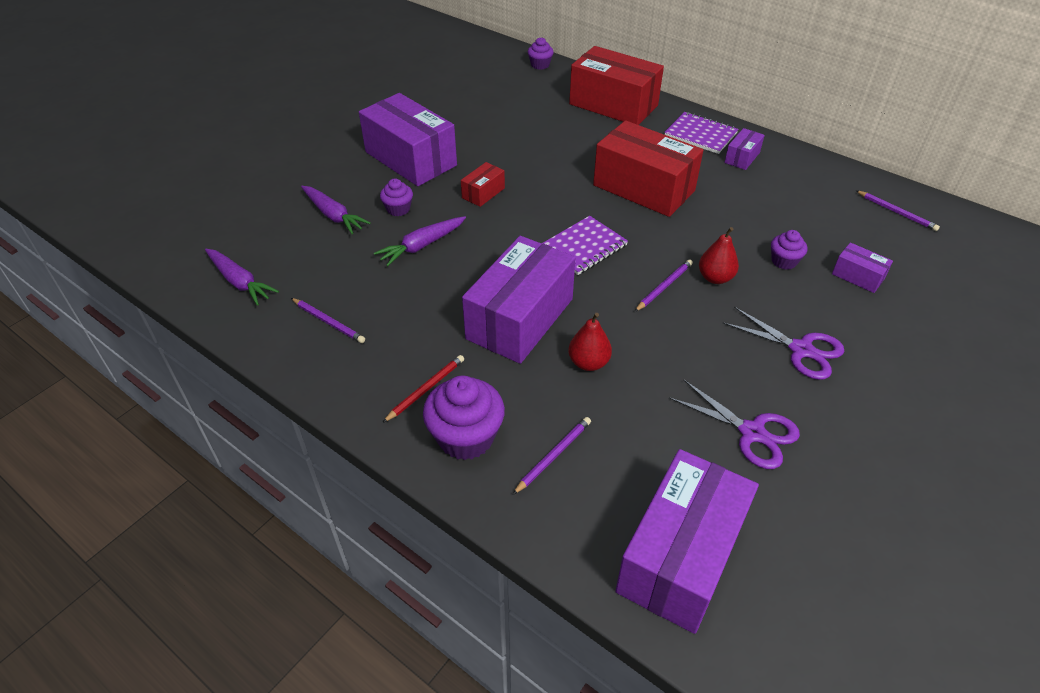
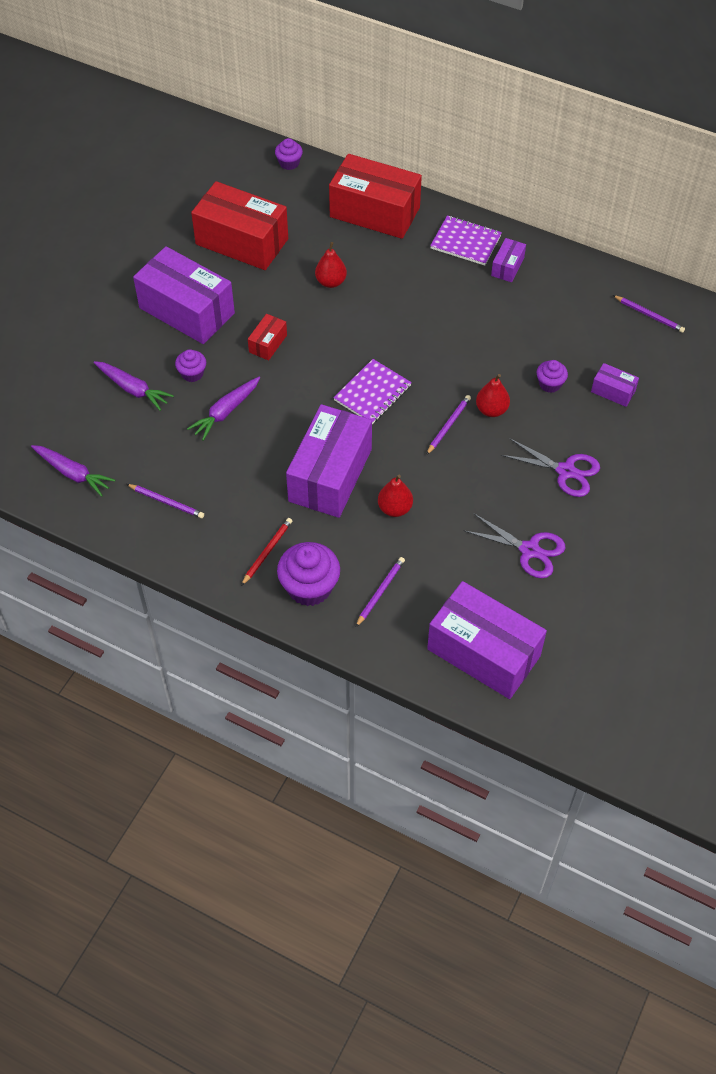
camera: 10 degrees left, 10 degrees up
red box [593,120,703,217] -> red box moved to [191,181,288,270]
purple box [615,449,759,634] -> purple box turned 75 degrees counterclockwise [427,581,547,699]
none -> red pear [315,242,347,288]

